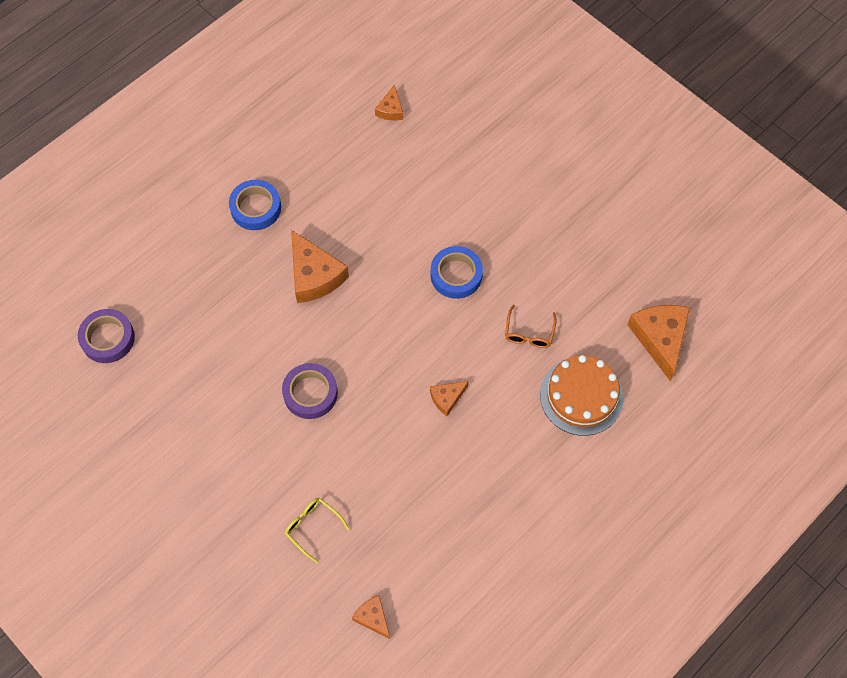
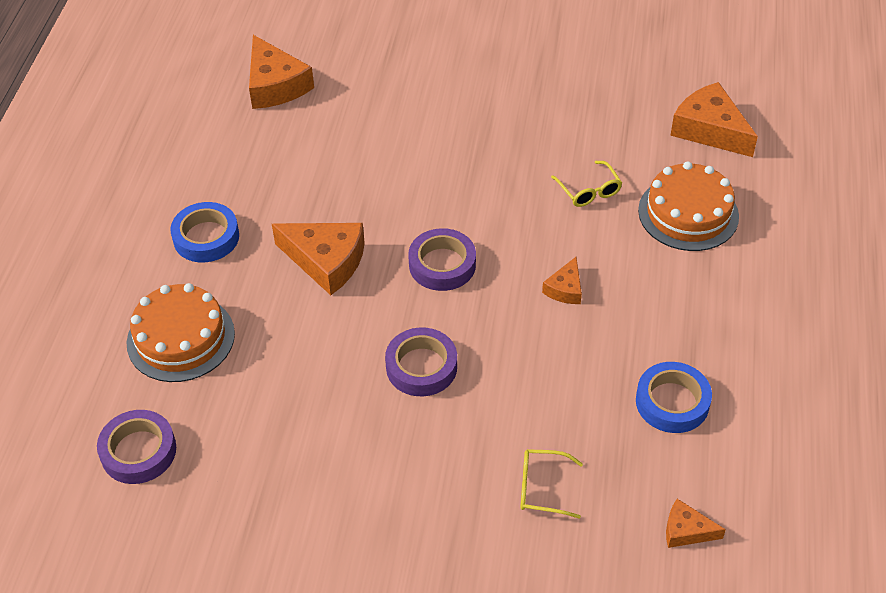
camera: 35 degrees left, 15 degrees down
orange cheese [375,85,403,120] -> orange cheese [249,35,314,109], size x1.90
blue tape [431,246,483,299] -> blue tape moved to [636,362,712,433]
orange glasses [505,305,557,348] -> yellow glasses [551,161,622,207]
none -> orange cake [126,283,235,382]
none -> purple tape [408,228,476,291]

